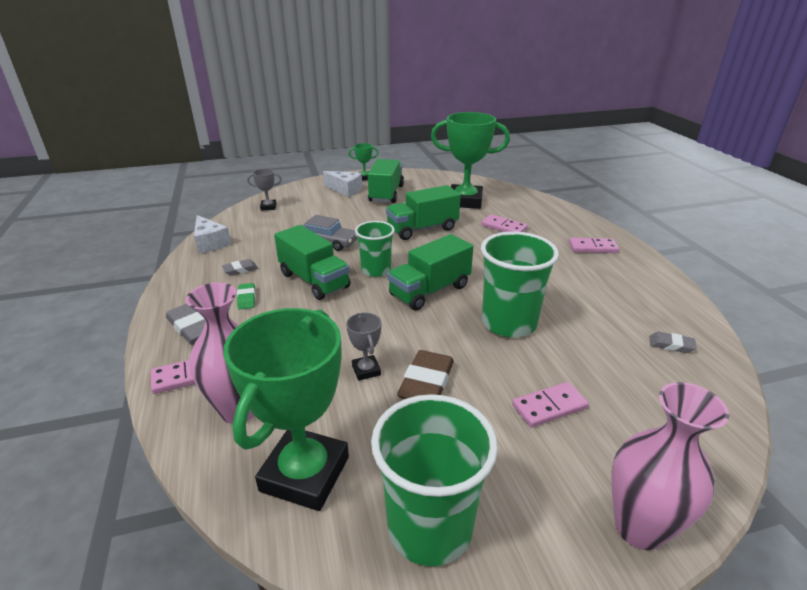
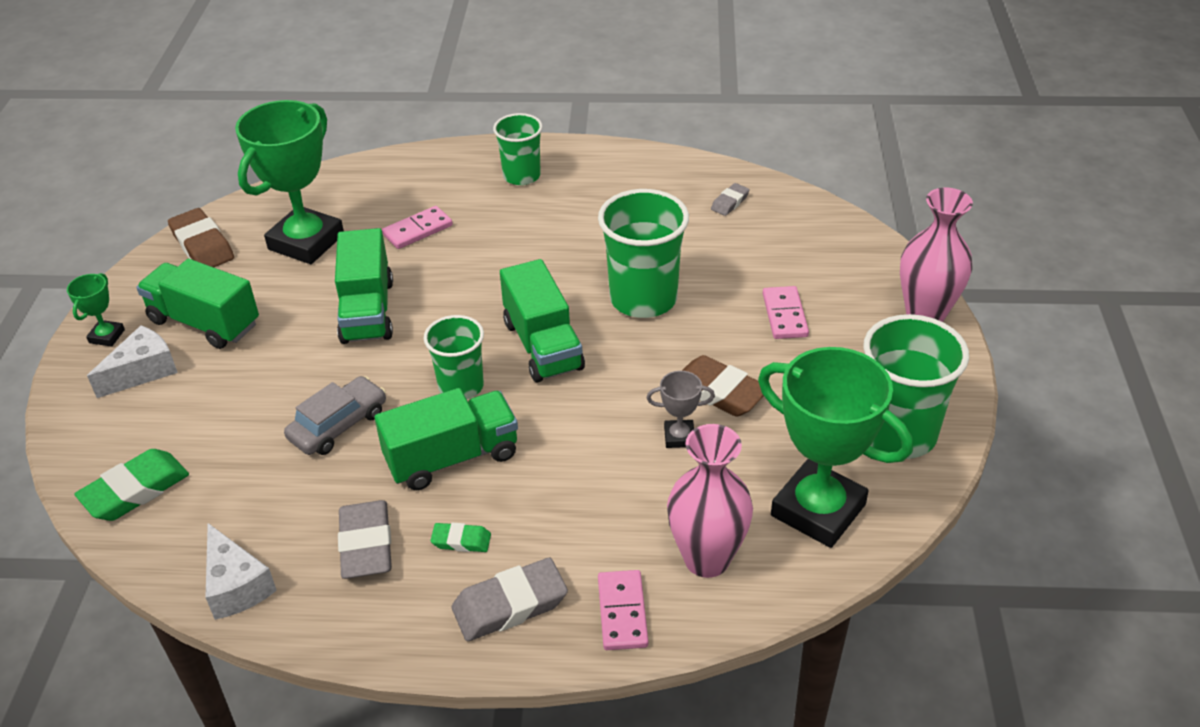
camera: 70 degrees left, 10 degrees up
white cheese [194,215,231,254] -> white cheese turned 75 degrees clockwise [205,523,277,620]
grey eraser [222,259,258,276] -> grey eraser [338,500,392,579], size x1.85
grey trophy [247,169,282,211] -> green eraser [75,449,189,521]
pink domino [569,238,619,253] -> green cup [493,113,543,185]
none -> brown eraser [168,208,234,267]

